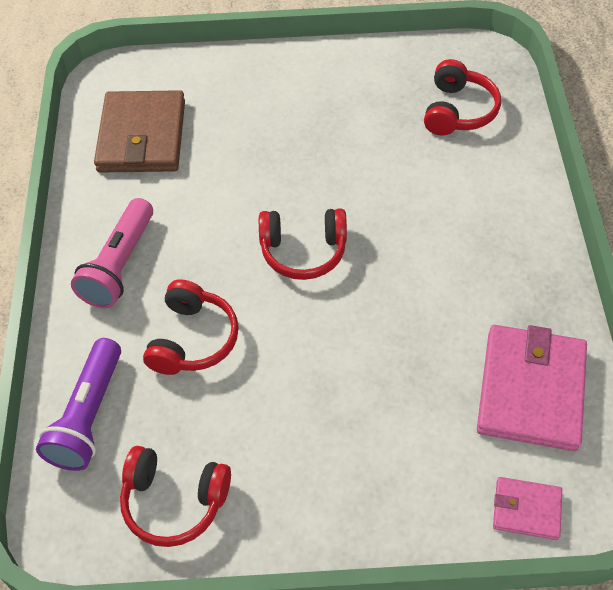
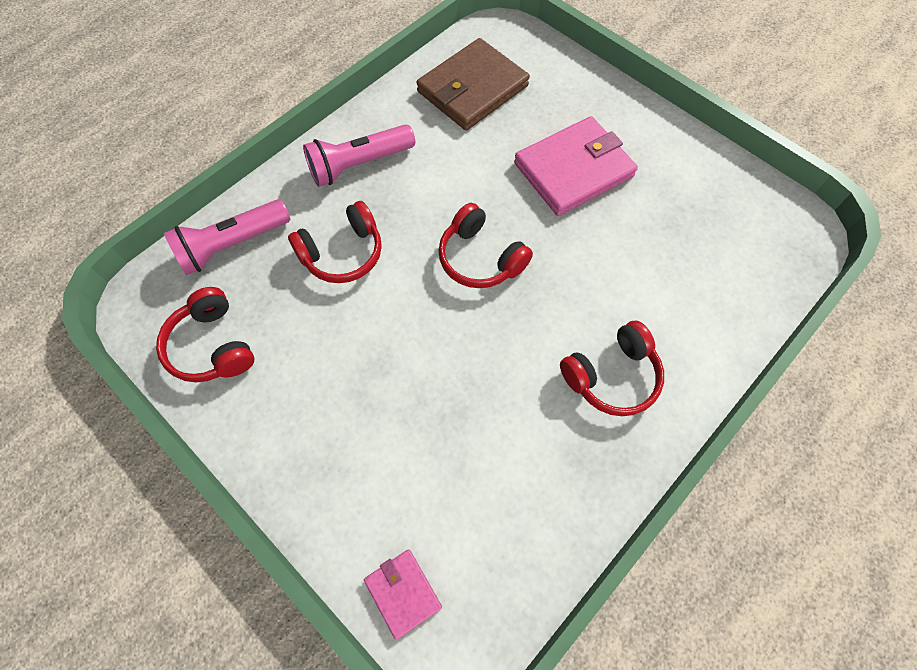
camera: 45 degrees right, 10 degrees up
purple flashlight [36,338,121,471] -> pink flashlight [164,199,291,275]
red headphones [424,59,501,136] -> red headphones moved to [560,320,664,416]
pink wallet [477,325,587,451] -> pink wallet moved to [514,116,638,216]

